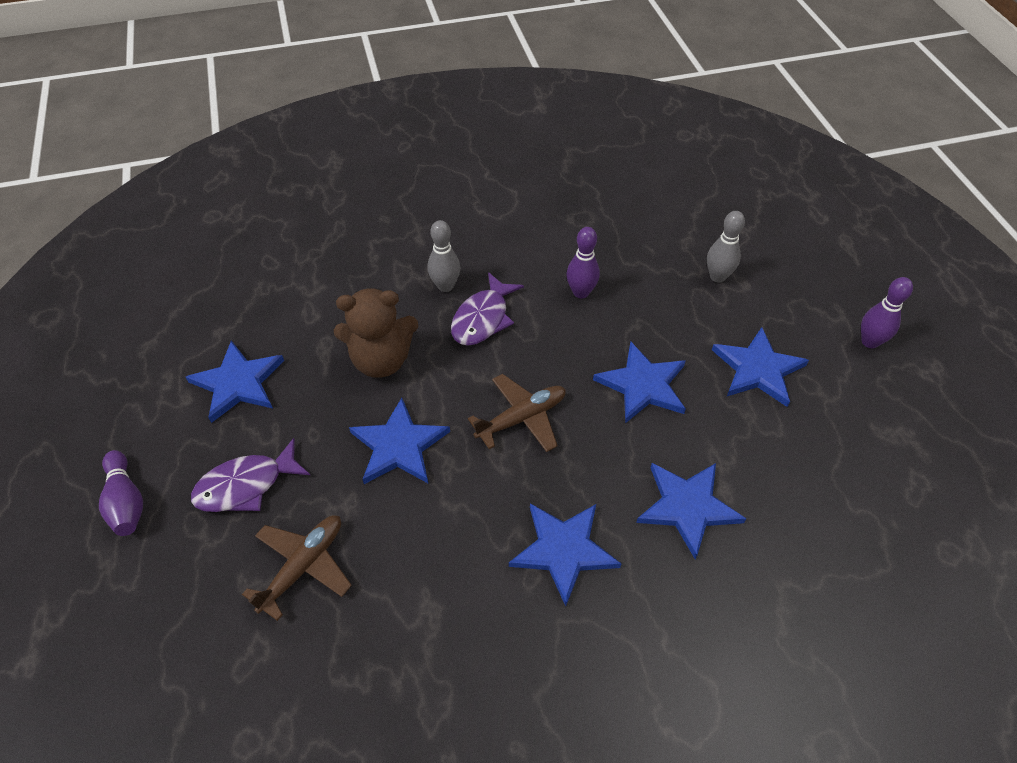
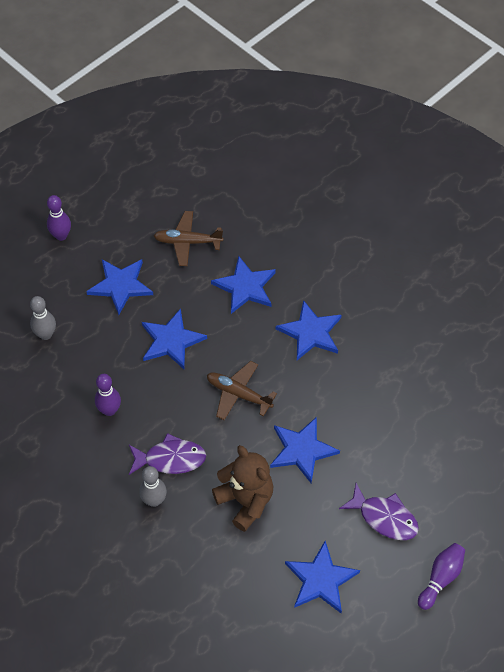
camera: 120 degrees left, 5 degrees up
brown plane [242,515,352,621] -> brown plane moved to [154,211,223,266]

